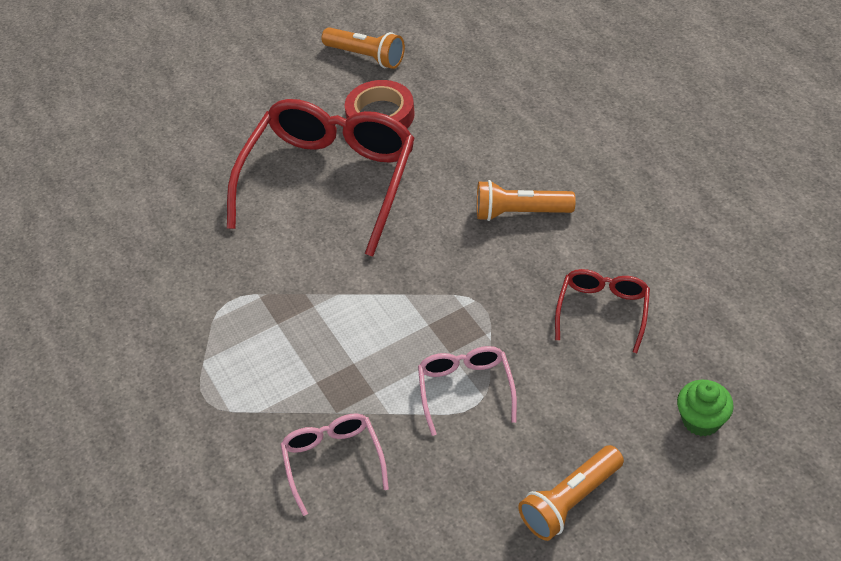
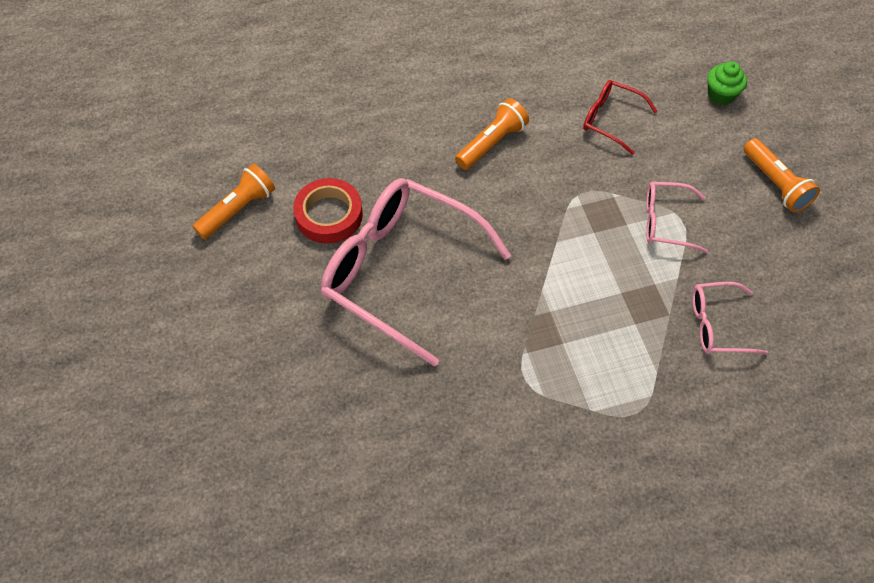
camera: 80 degrees left, 10 degrees up
red glasses [227,99,415,257] -> pink glasses [321,178,511,367]
orange flashlight [477,180,576,221] -> orange flashlight turned 150 degrees counterclockwise [455,98,529,170]

